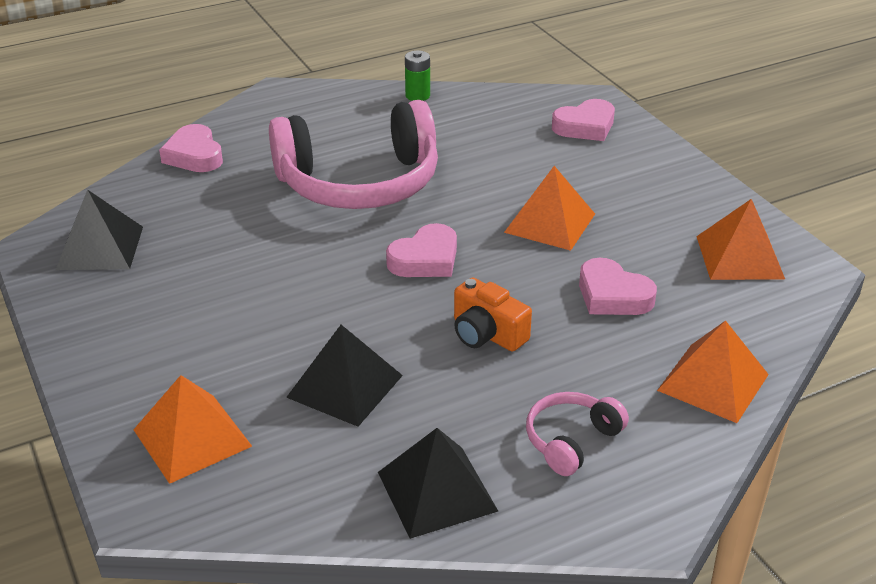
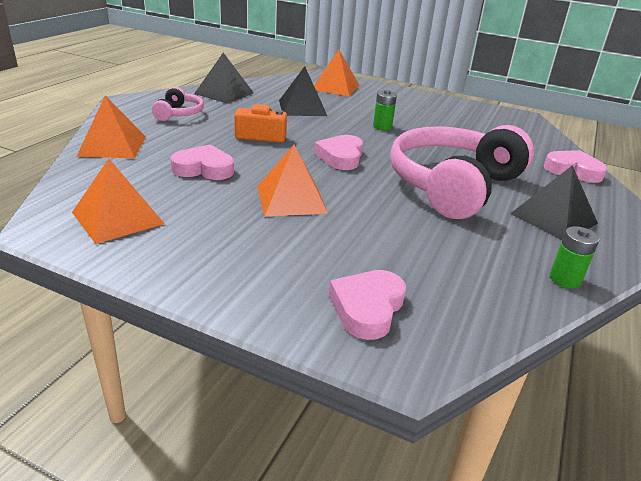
camera: 140 degrees right, 5 degrees down
black pyramid [55,189,143,270] -> black pyramid moved to [510,165,598,240]
none -> green battery [373,90,397,130]

